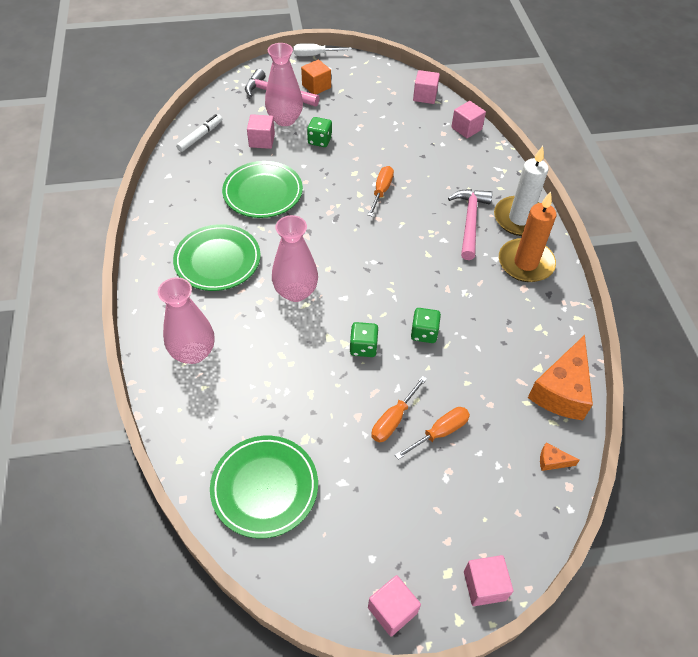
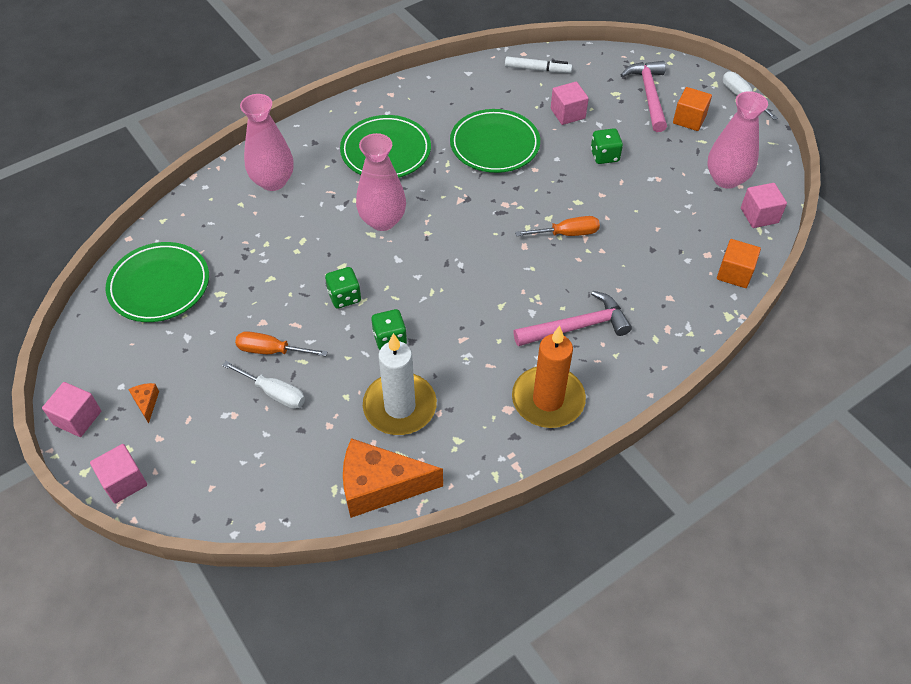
camera: 65 degrees right, 0 degrees up
pink vase [265,43,303,126] -> pink vase moved to [708,91,768,189]
orange screwdriver [395,407,470,460] -> white screwdriver [222,361,305,409]
pink cube [451,101,486,138] -> orange cube [717,239,761,288]
white candle [494,146,549,236] -> white candle moved to [363,333,437,435]
orange cheese [540,443,580,471] -> orange cheese moved to [128,383,159,424]

